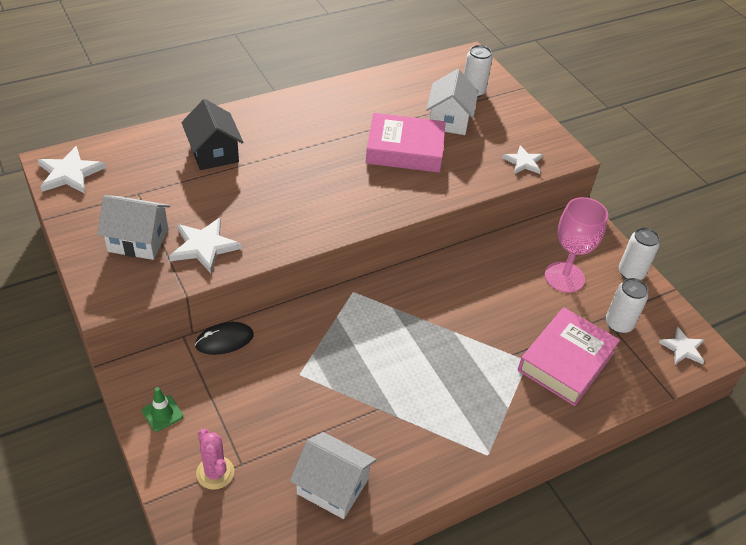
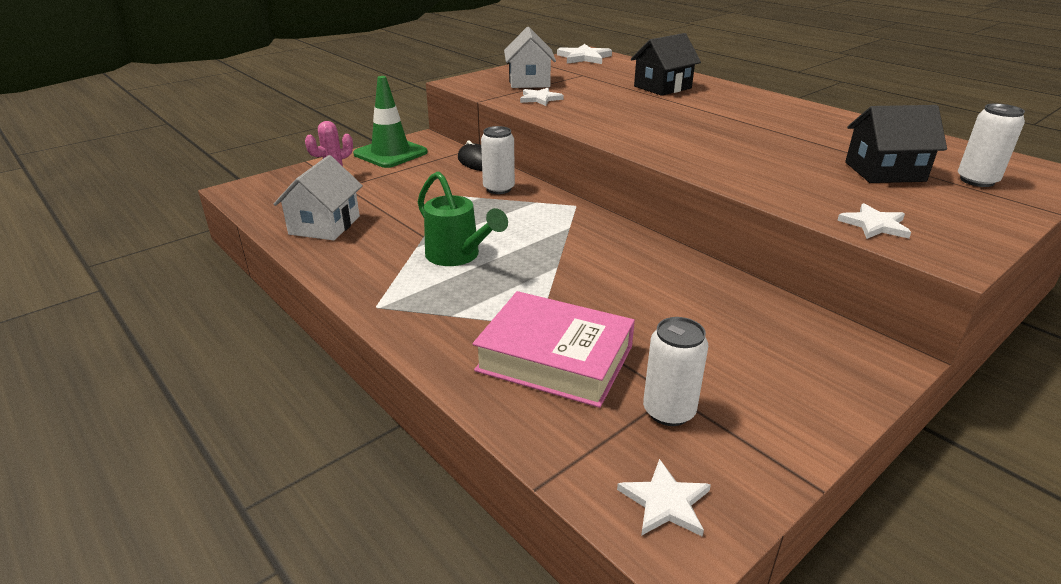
camera: 80 degrees right, 15 degrees down
green traffic cone [142,387,183,432] -> green traffic cone [353,76,428,168], size x2.07
white star [169,218,242,273] -> white star [520,88,564,106], size x0.66
pink book [366,113,446,173] -> none
white house [426,69,478,135] -> black house [845,105,947,183]
pink goblet [545,197,608,293] -> none
white can [619,227,660,280] -> white can moved to [481,126,515,194]
none -> green watering can [418,171,508,266]

